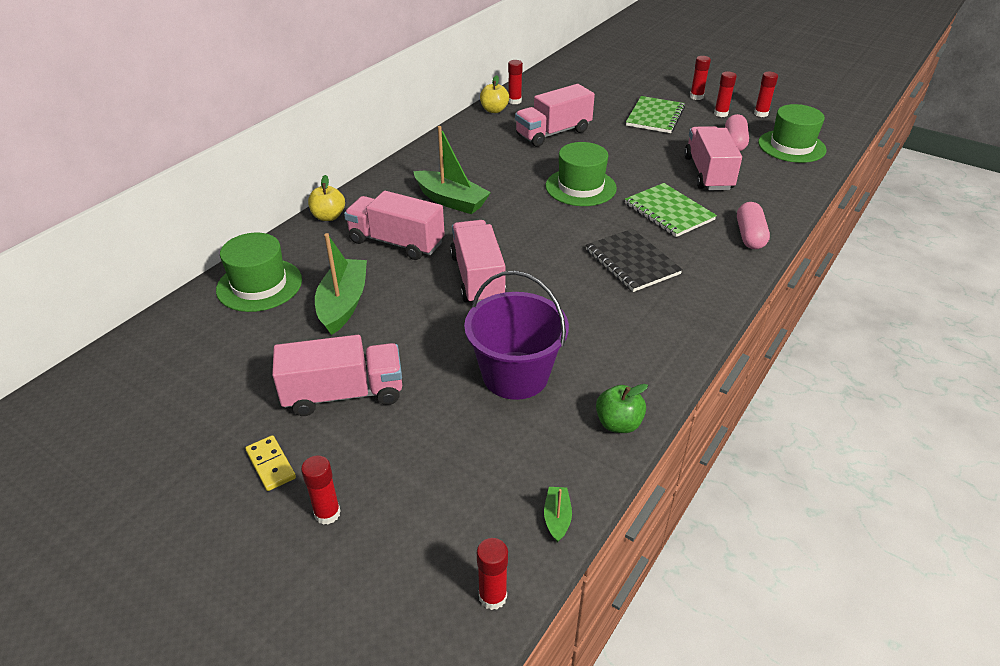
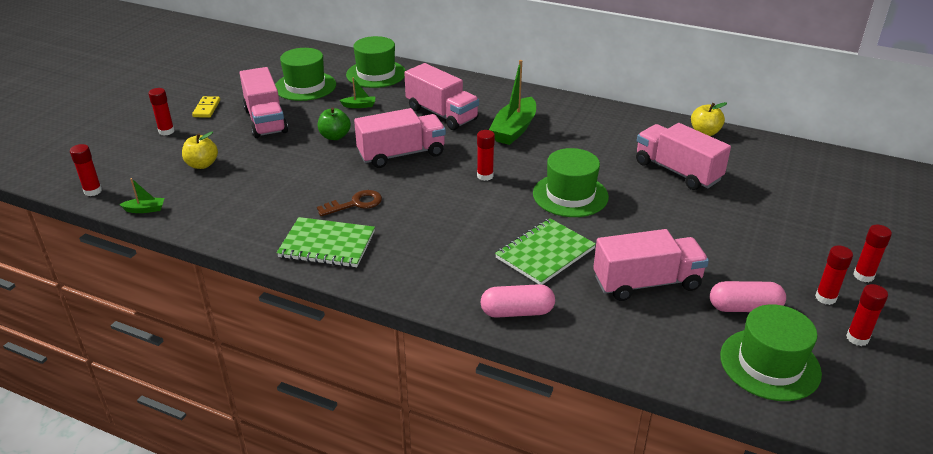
camera: 80 degrees right, 5 degrees down
yellow domino [245,435,296,491] -> yellow domino turned 45 degrees counterclockwise [192,96,220,118]
yellow apple [308,175,345,221] -> yellow apple moved to [182,132,218,169]
green boat [315,233,367,335] -> green boat [340,77,375,108], size x0.46
pink truck [344,191,445,260] -> pink truck turned 120 degrees clockwise [404,63,479,130]
purple bucket [464,271,569,400] -> none
red glue stick [508,60,523,104] -> red glue stick moved to [477,130,495,181]
black notebook [586,229,683,292] -> none
green apple [596,384,648,433] -> green apple moved to [318,107,351,140]
green notebook [626,96,685,133] -> green notebook moved to [277,217,375,267]
none -> green hat [275,48,336,101]
none -> brown key [317,190,382,216]

